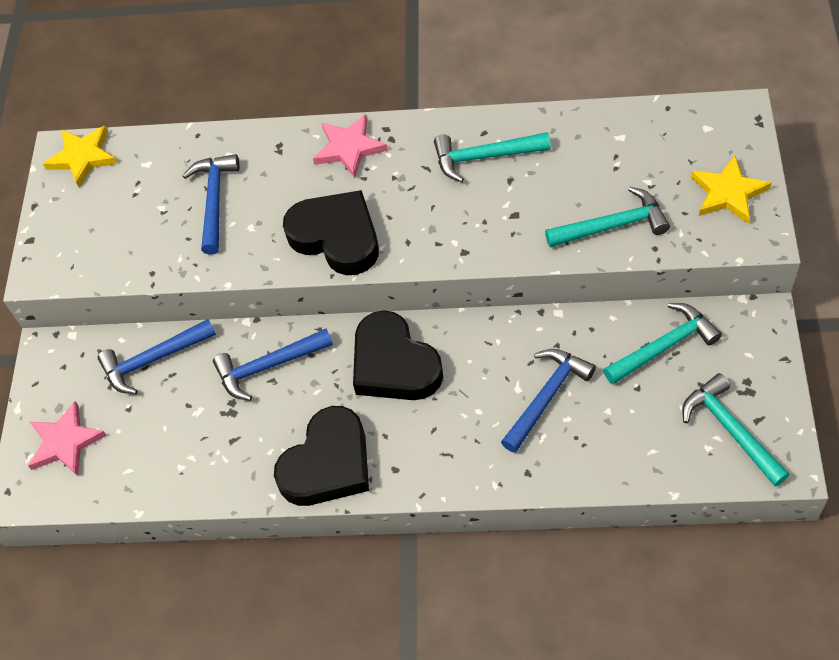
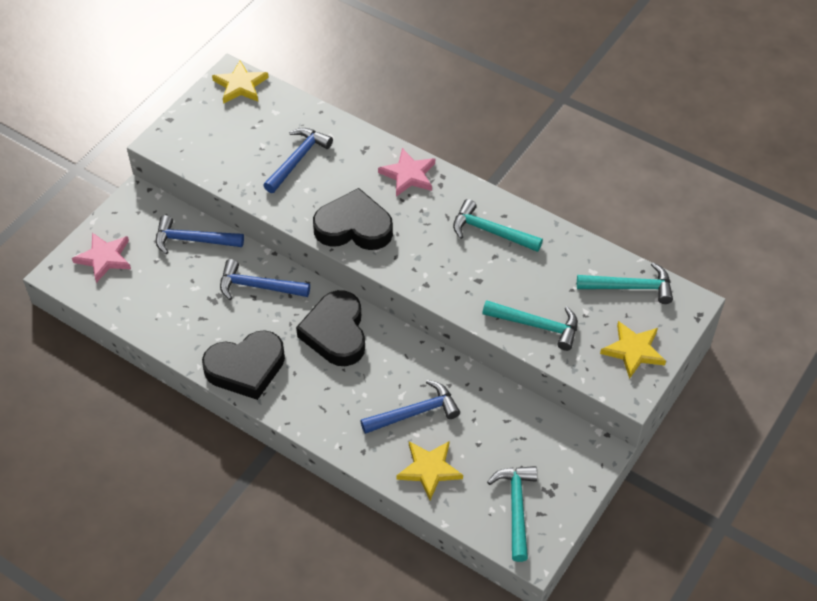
camera: 25 degrees right, 5 degrees down
black heart [283,190,379,275] -> black heart turned 60 degrees counterclockwise [313,188,393,250]
turquoise hammer [603,303,722,384] -> turquoise hammer moved to [577,262,673,304]
none -> yellow star [396,441,463,500]

